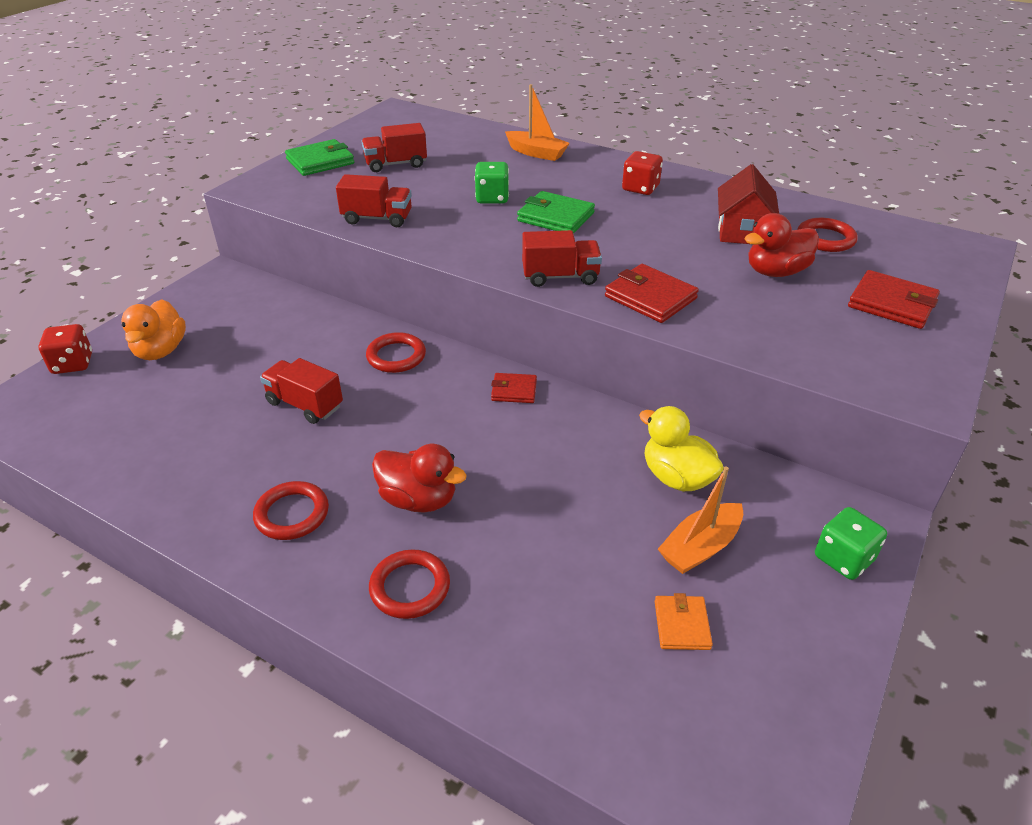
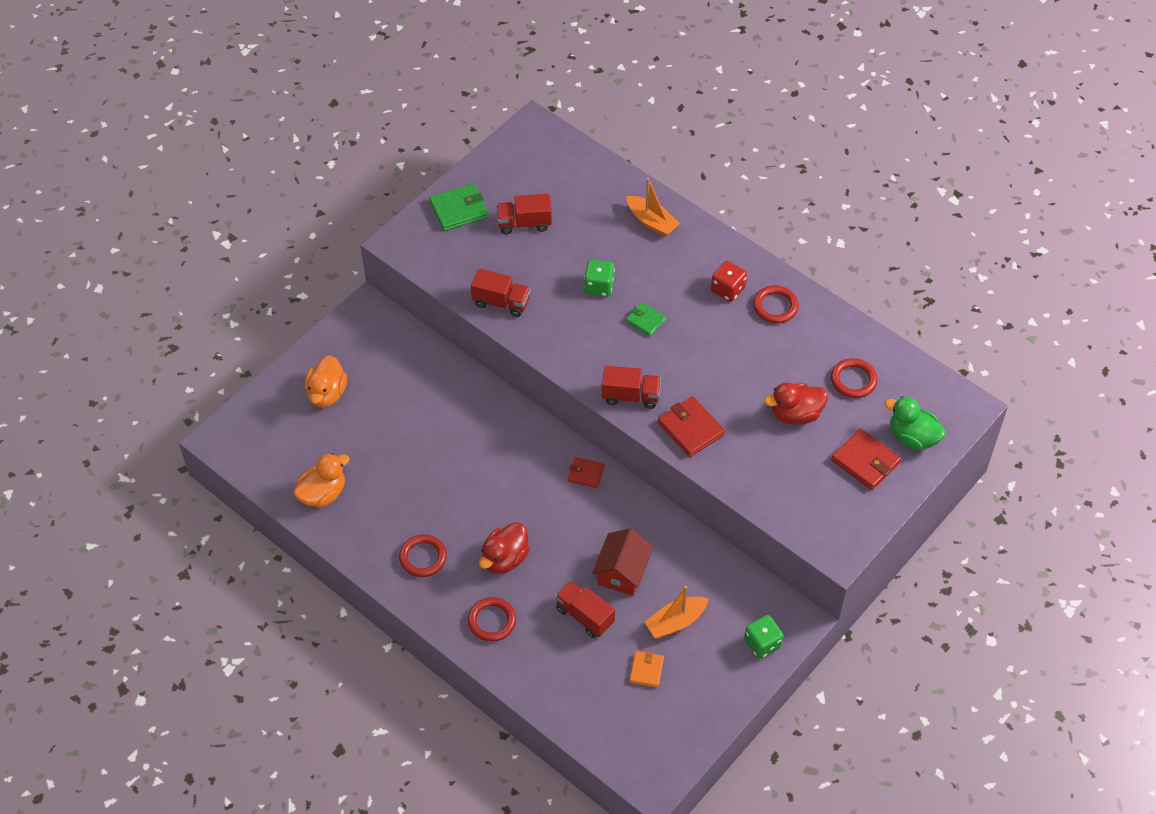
camera: 10 degrees right, 15 degrees up
red dice [38,324,92,374] -> none
red truck [260,358,343,424] -> red truck moved to [555,580,615,638]
red ring [366,332,426,373] -> red ring moved to [753,285,799,324]
red duck [372,444,467,513] -> red duck turned 90 degrees clockwise [479,522,530,574]
green wallet [517,191,595,234] -> green wallet [626,302,666,336], size x0.61
yellow duck [639,406,724,491] -> none
red house [718,164,779,244] -> red house moved to [592,528,654,596]
none -> orange duck [293,453,350,508]
none -> green duck [885,396,946,450]

